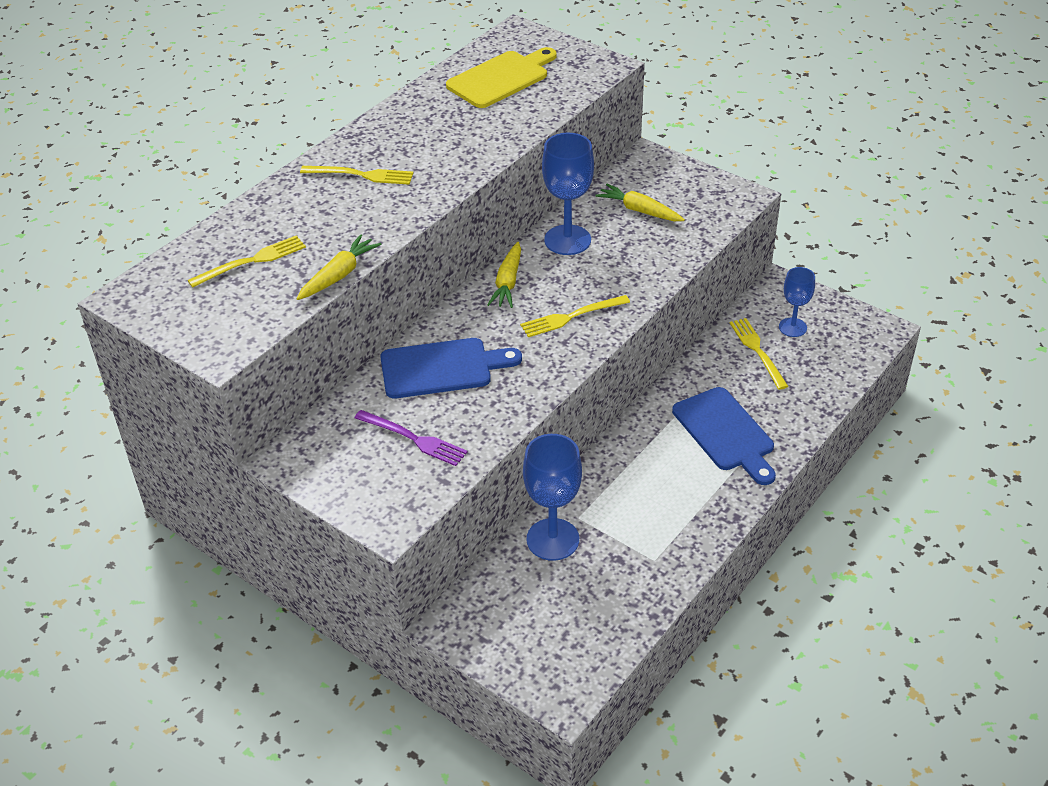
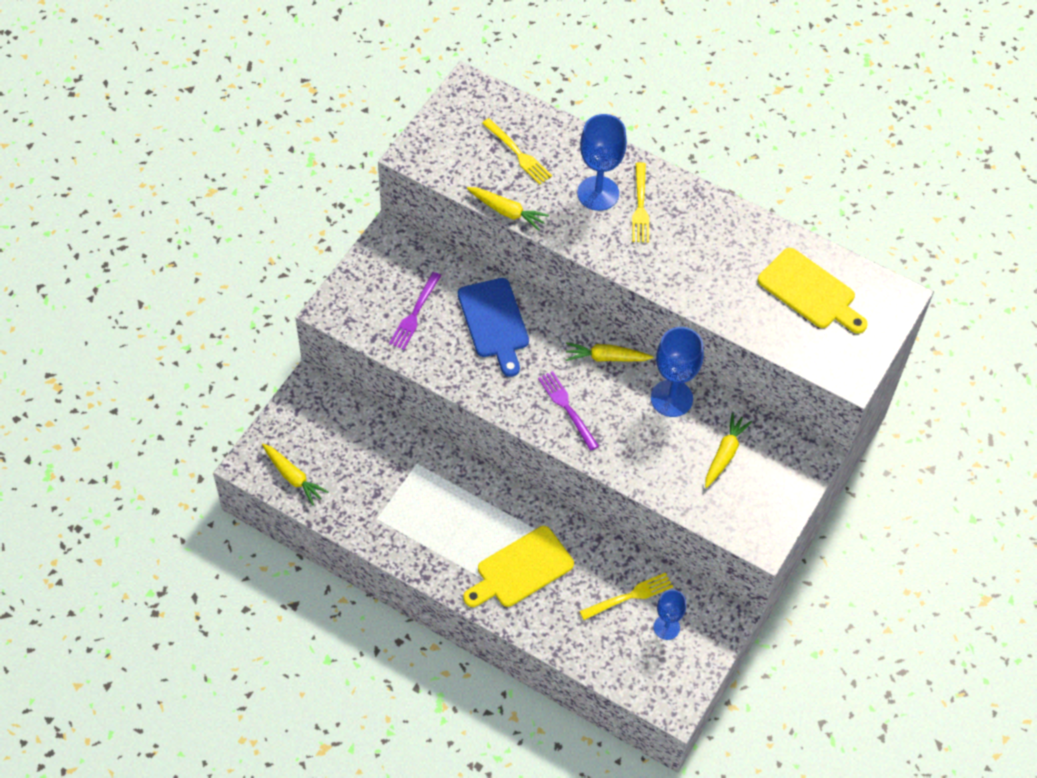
camera: 80 degrees right, 15 degrees up
yellow fork [520,295,630,337] -> purple fork [538,371,599,451]
blue goblet [523,434,582,561] -> blue goblet moved to [577,114,627,211]
blue cutting board [672,387,776,485] -> yellow cutting board [463,526,574,607]
none -> yellow carrot [262,444,328,506]

